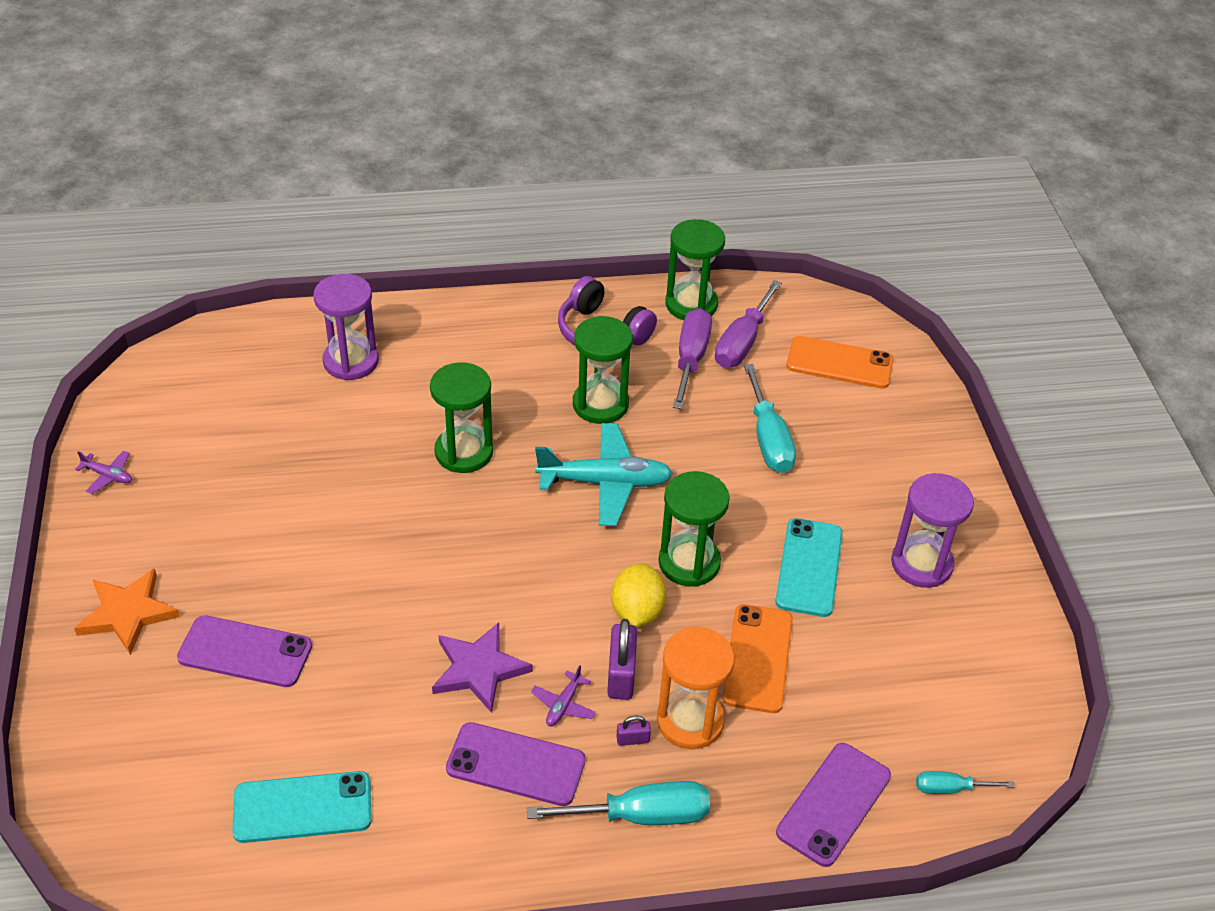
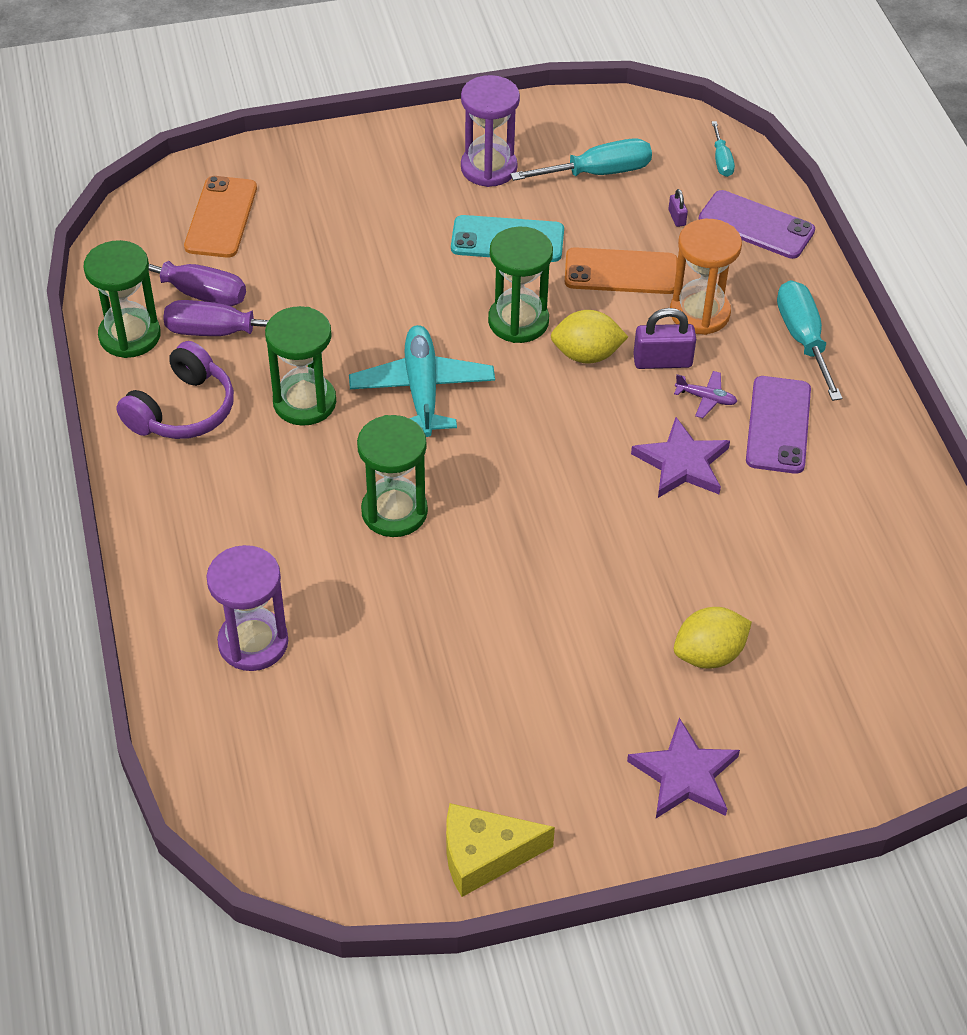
camera: 95 degrees left, 5 degrees up
orange star [74,568,180,655] -> purple star [627,718,740,818]
purple plane [75,451,132,494] -> yellow cheese [446,803,555,897]
purple phone [177,615,312,687] -> yellow lemon [674,607,752,669]
turquoise phone [232,771,372,843] -> none
purple padlock [616,716,651,746] -> purple padlock moved to [668,189,688,227]
turquoise screwdriver [744,364,796,473] -> turquoise screwdriver moved to [510,138,652,181]

